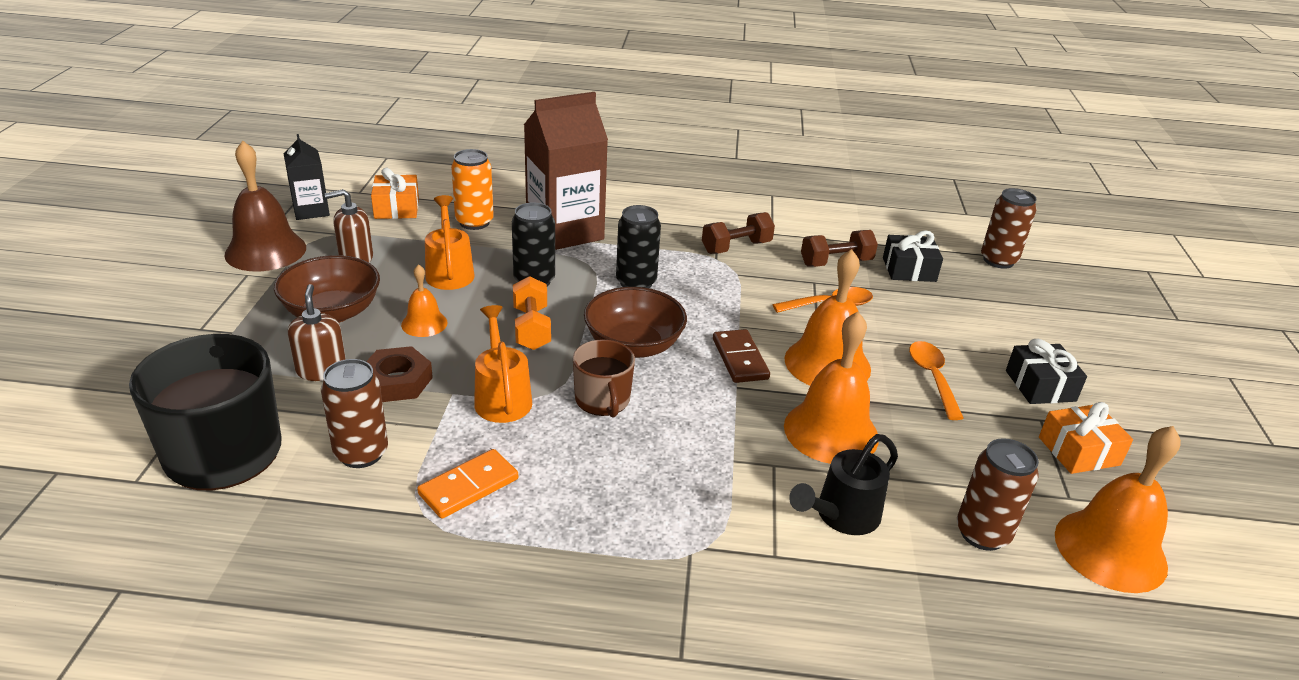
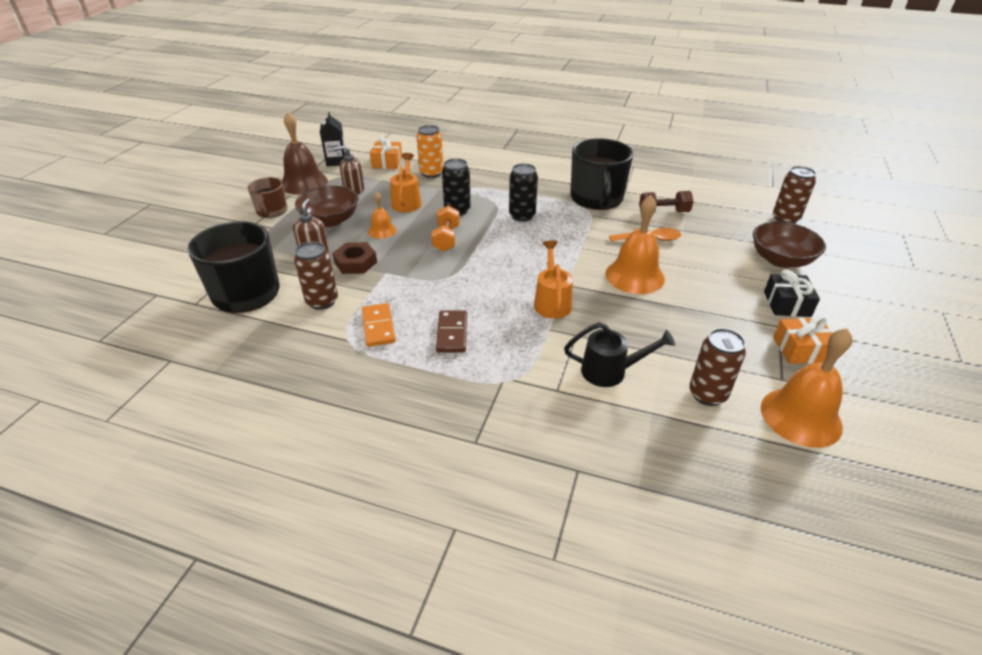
camera: 15 degrees right, 5 degrees up
orange domino [417,449,518,519] -> orange domino turned 75 degrees counterclockwise [362,303,396,347]
orange watering can [474,305,532,423] -> orange watering can moved to [534,240,573,319]
brown carton [524,92,608,250] -> none
brown mug [573,340,635,418] -> brown mug moved to [248,177,287,218]
brown bowl [584,287,687,358] -> brown bowl moved to [753,221,826,268]
brown dumbbell [702,212,775,254] -> black mug [571,138,633,210]
brown domino [713,329,770,383] -> brown domino moved to [436,310,467,352]
orange bell [784,312,879,464] -> none
black watering can [789,434,898,535] -> black watering can turned 150 degrees counterclockwise [564,322,675,387]
black gift [883,230,943,282] -> none
orange spoon [909,341,964,420] -> none

